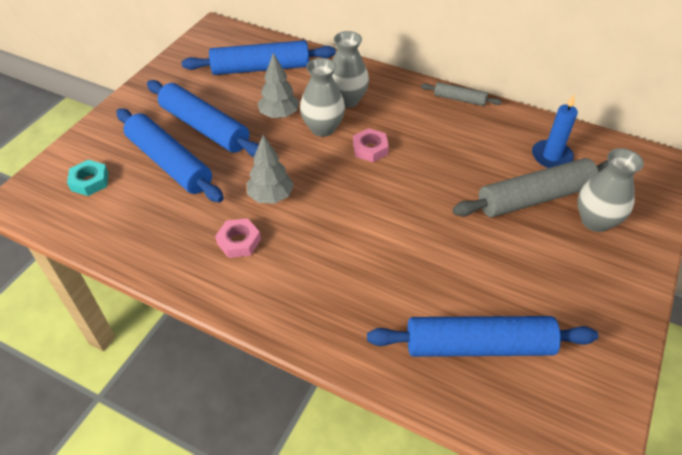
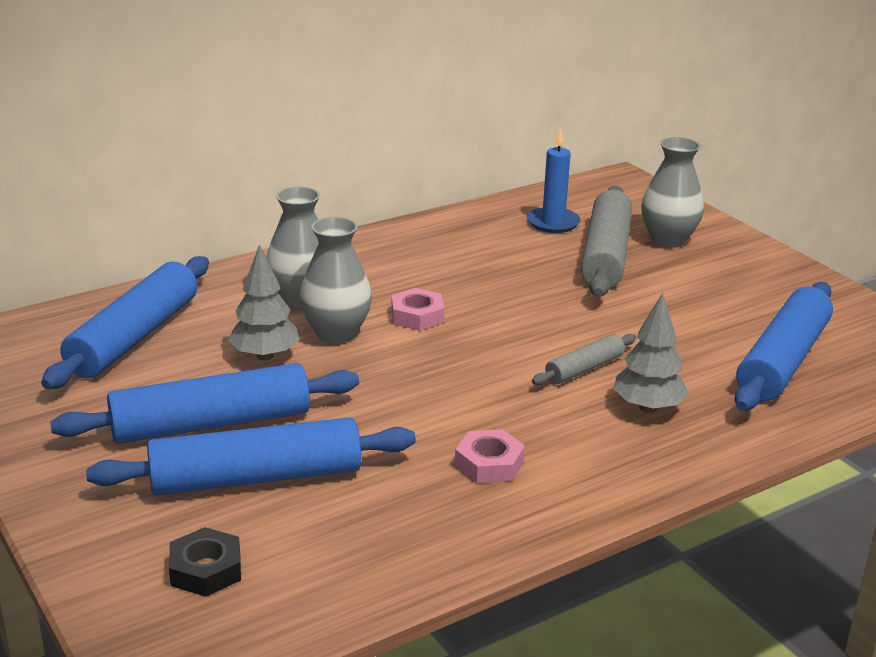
camera: 60 degrees left, 20 degrees down
turquoise nut [67,160,109,196] -> black nut [169,527,241,597]
grey tree [247,135,294,204] -> grey tree moved to [613,293,689,413]
grey rolling pin [421,82,502,106] -> grey rolling pin moved to [532,334,636,385]

